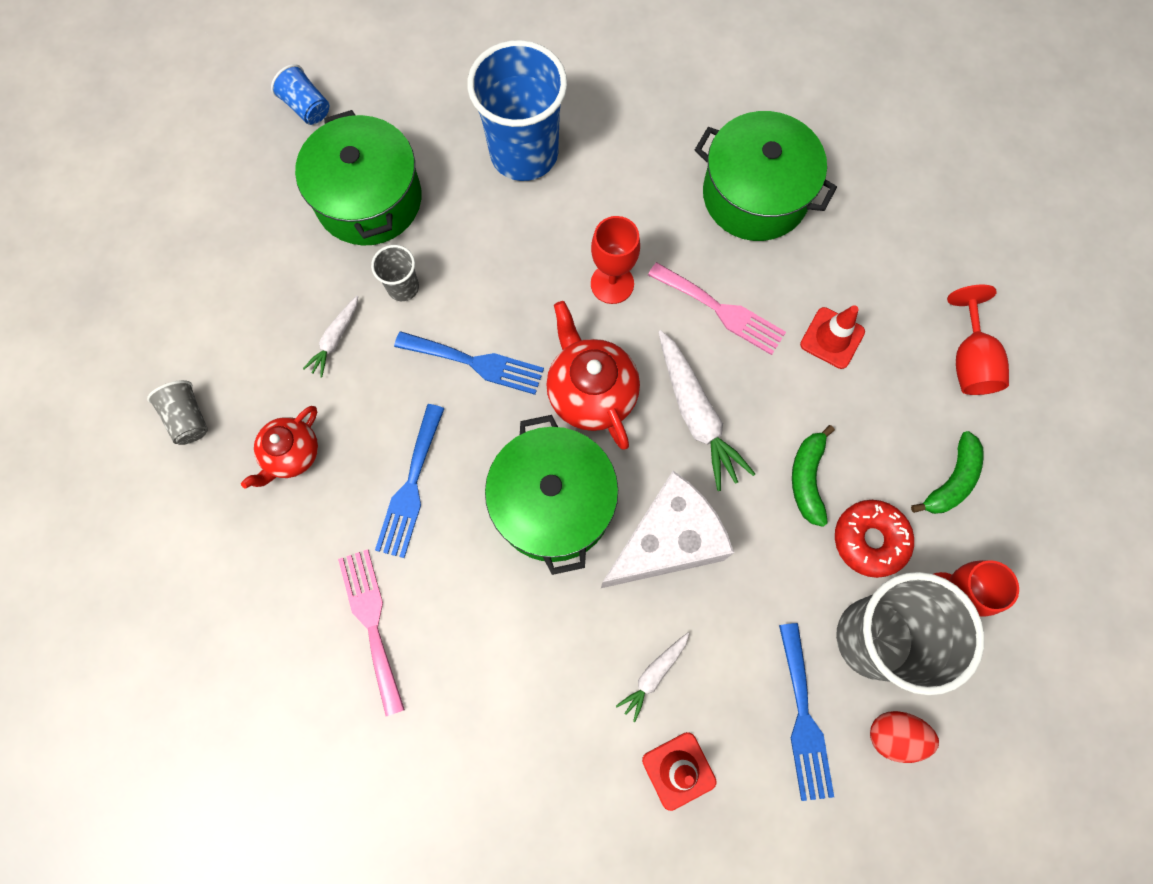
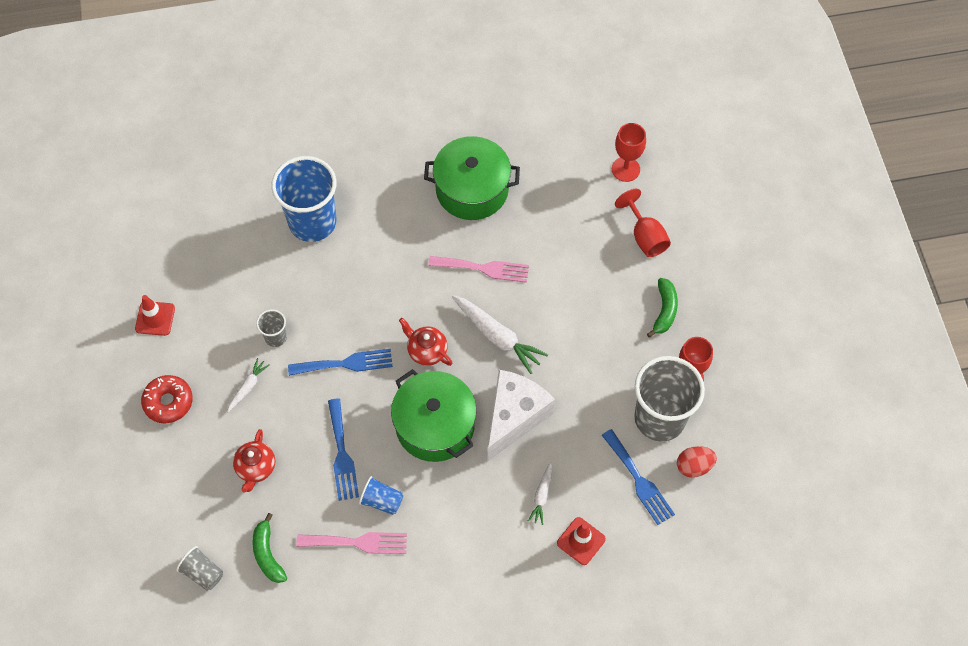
camera: 25 degrees left, 10 degrees down
grey cup [147,380,208,445] -> grey cup moved to [176,546,223,591]
blue cup [271,64,329,125] -> blue cup moved to [359,476,403,515]
green pot [295,110,421,245] -> none
white carrot [303,296,358,378] -> white carrot turned 150 degrees counterclockwise [227,358,270,412]
pink fork [338,549,405,716] -> pink fork turned 135 degrees clockwise [296,532,407,554]
red teapot [546,301,640,450] -> red teapot [399,318,453,366], size x0.66
red goblet [591,216,640,304] -> red goblet moved to [612,123,646,182]
green banana [792,425,835,527] -> green banana moved to [252,513,287,583]
red traffic cone [800,305,865,369] -> red traffic cone moved to [135,295,175,336]
red donut [835,500,914,578] -> red donut moved to [141,375,193,424]

